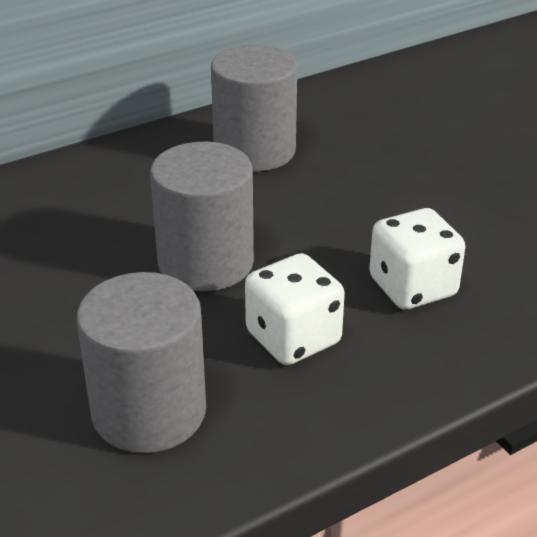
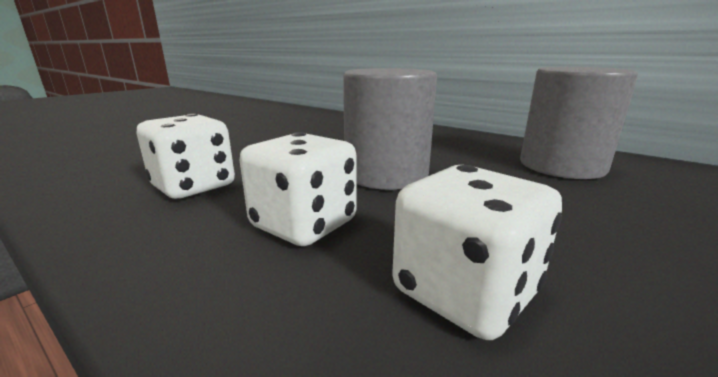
camera: 70 degrees right, 15 degrees down
grey cylinder [77,272,206,453] -> white dice [136,114,235,199]

